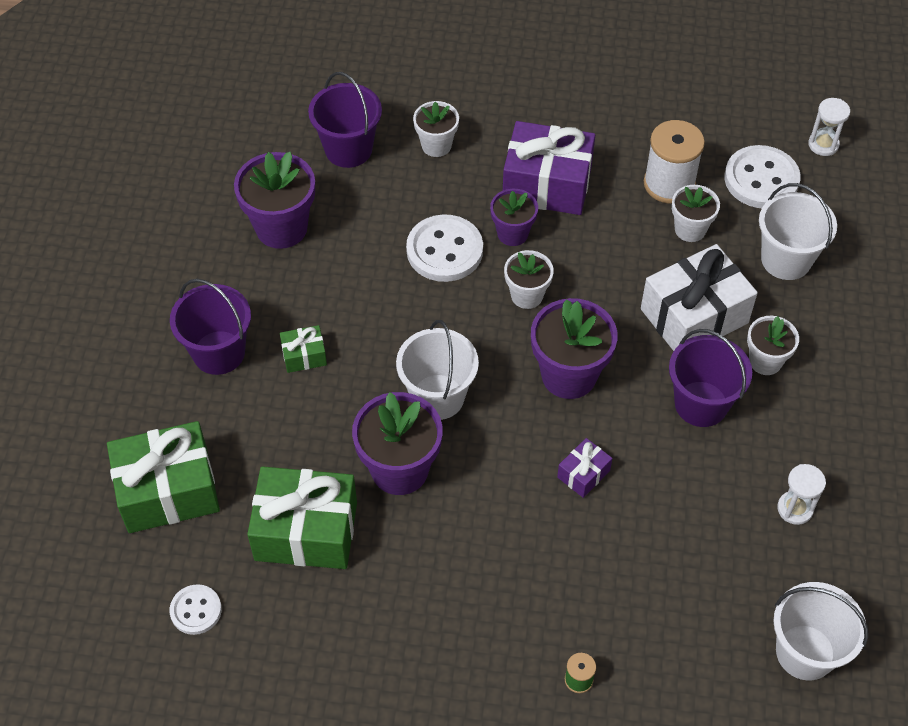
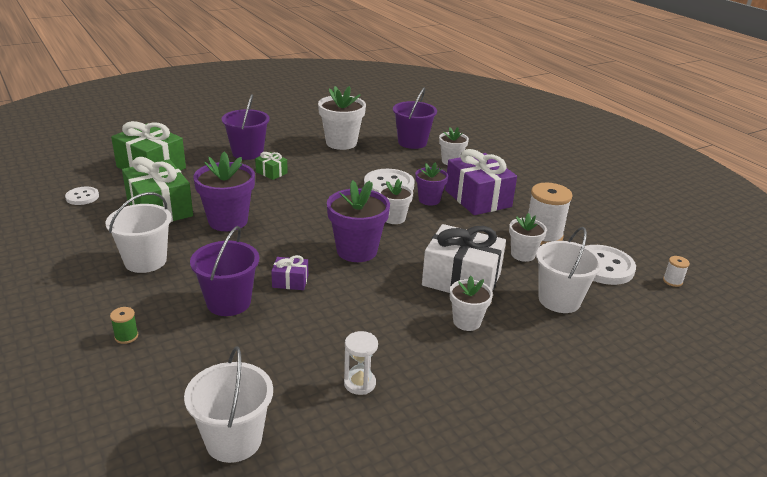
camera: 50 degrees right, 25 degrees down
purple flower pot [234,152,315,249] -> white flower pot [318,86,366,150]
white bucket [396,320,479,420] -> white bucket moved to [106,192,172,273]
purple bucket [669,329,752,427] -> purple bucket moved to [190,226,259,316]
white hourglass [808,98,850,156] -> white spool [663,256,690,287]

